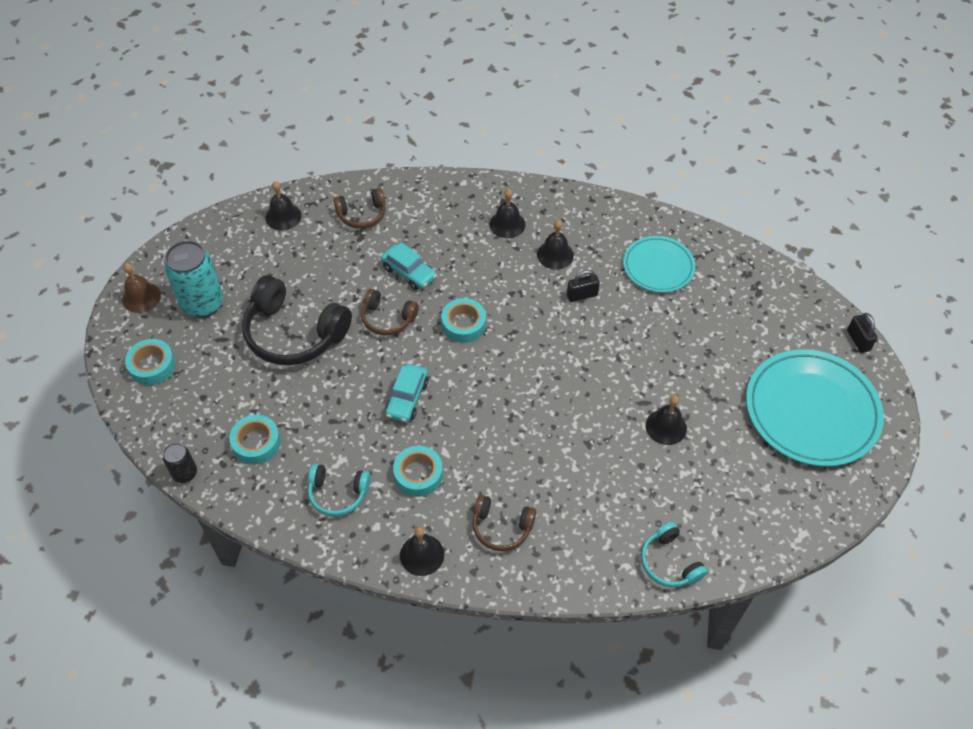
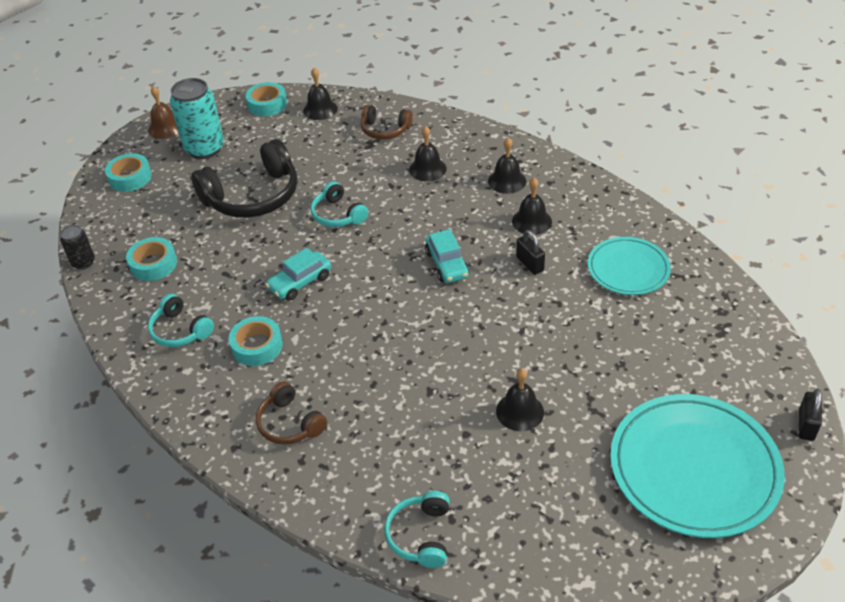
camera: 35 degrees right, 10 degrees down
black headphones [242,275,352,365] -> black headphones turned 90 degrees counterclockwise [191,139,297,218]
brown headphones [361,289,419,335] -> turquoise headphones [310,181,368,227]
turquoise car [381,242,437,290] -> turquoise car moved to [425,229,469,283]
black bell [400,527,444,576] -> black bell moved to [409,126,447,181]
turquoise tape [441,298,486,343] -> turquoise tape moved to [246,82,287,116]
black padlock [567,270,600,302] -> black padlock turned 45 degrees clockwise [516,230,545,275]

